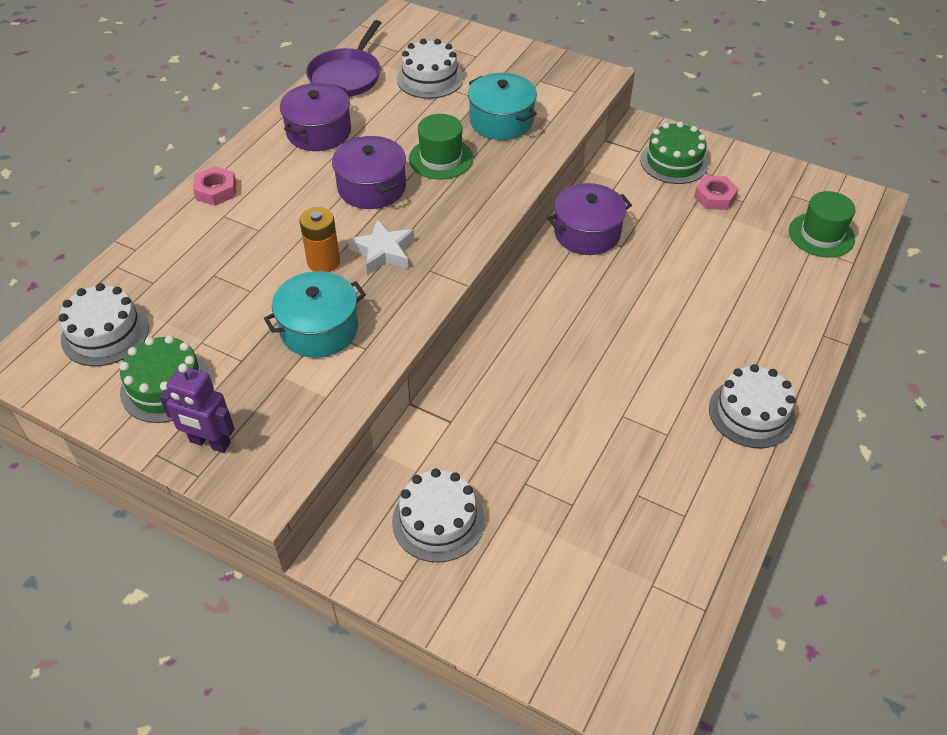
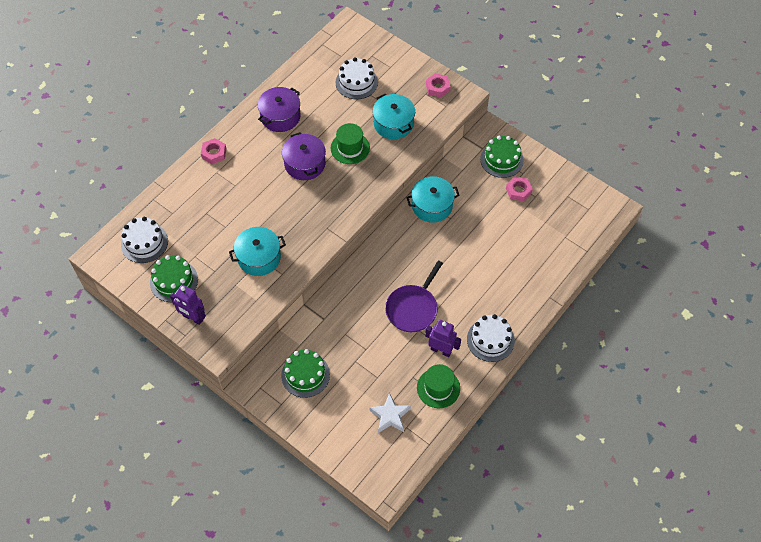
camera: 10 degrees right, 10 degrees up
orange battery [300,207,340,272] -> none
purple pan [306,20,381,97] -> purple pan moved to [385,261,443,332]
white star [348,219,414,275] -> white star moved to [369,393,411,433]
white cake [392,468,485,562] -> green cake [281,349,330,398]
purple pot [547,183,632,255] -> turquoise pot [406,176,460,223]
green hat [789,191,855,258] -> green hat moved to [417,364,460,408]
none -> purple robot [425,320,461,357]
none -> pink nut [426,73,451,98]

